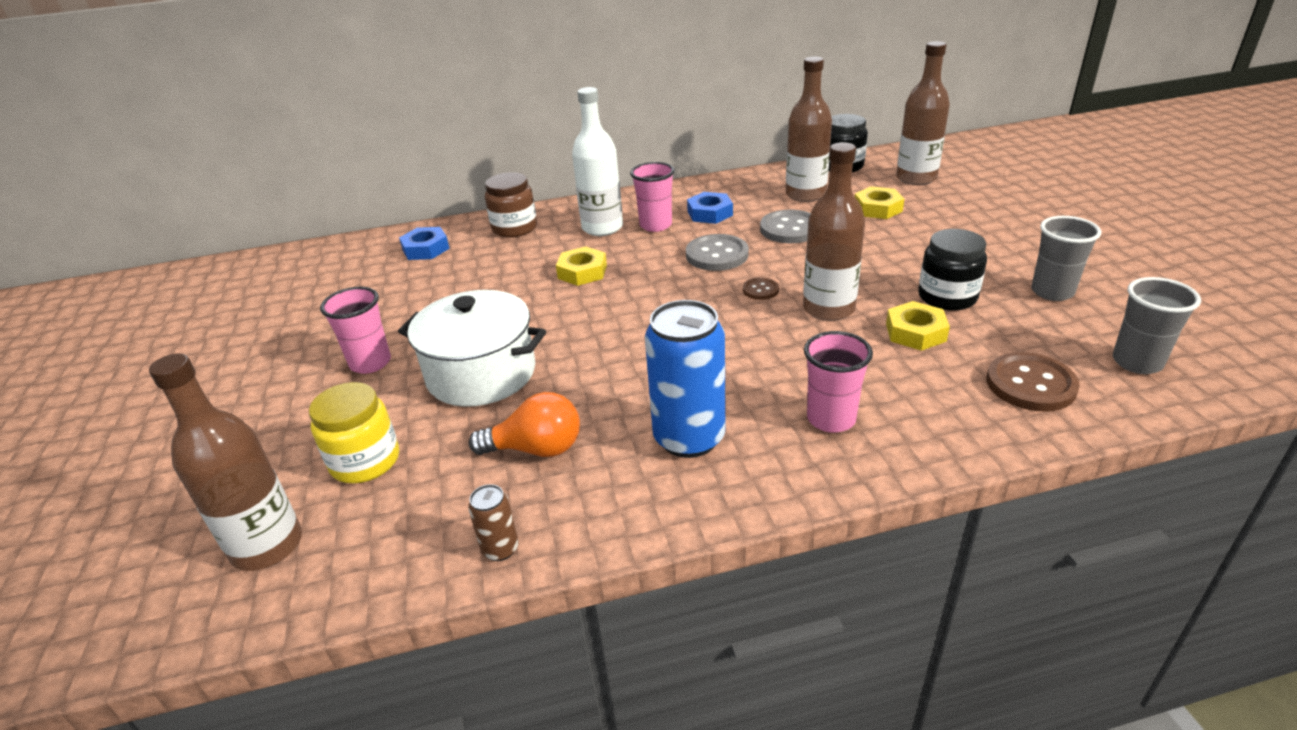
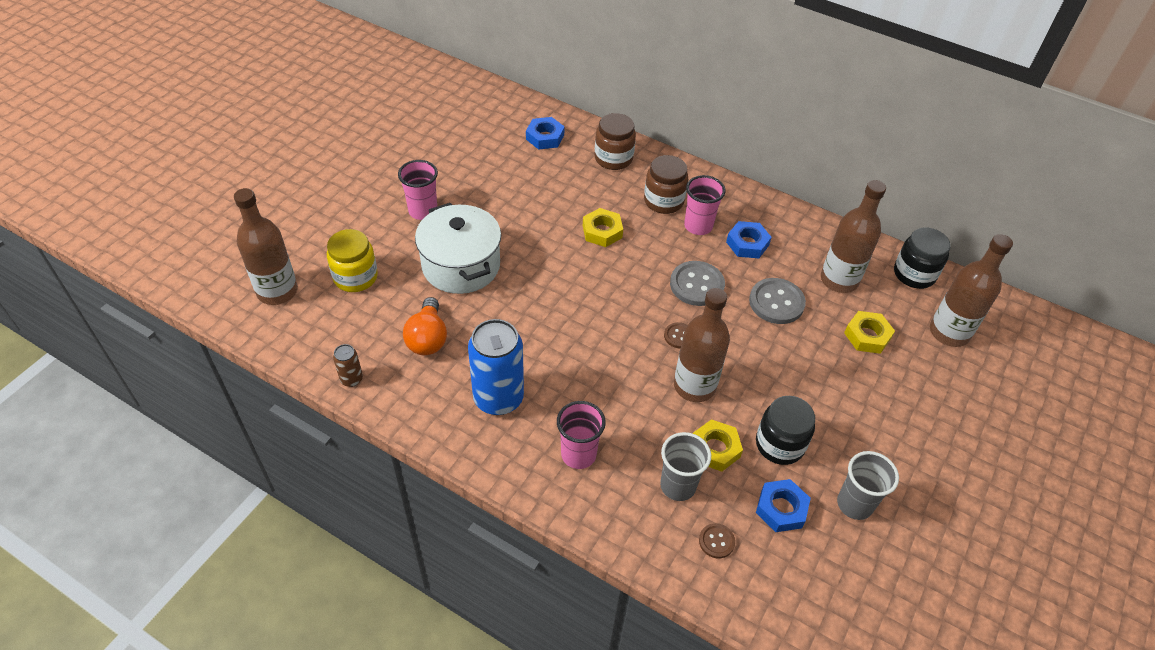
camera: 40 degrees right, 15 degrees up
orange light bulb [469,392,580,457] -> orange light bulb turned 45 degrees clockwise [403,297,447,355]
white bottle [572,87,623,236] -> brown jar [644,155,688,214]
brown button [986,352,1080,411] -> brown button [699,523,735,558], size x0.53
grey cup [1113,277,1201,374] -> grey cup moved to [660,432,711,501]
none -> blue nut [756,479,811,532]

